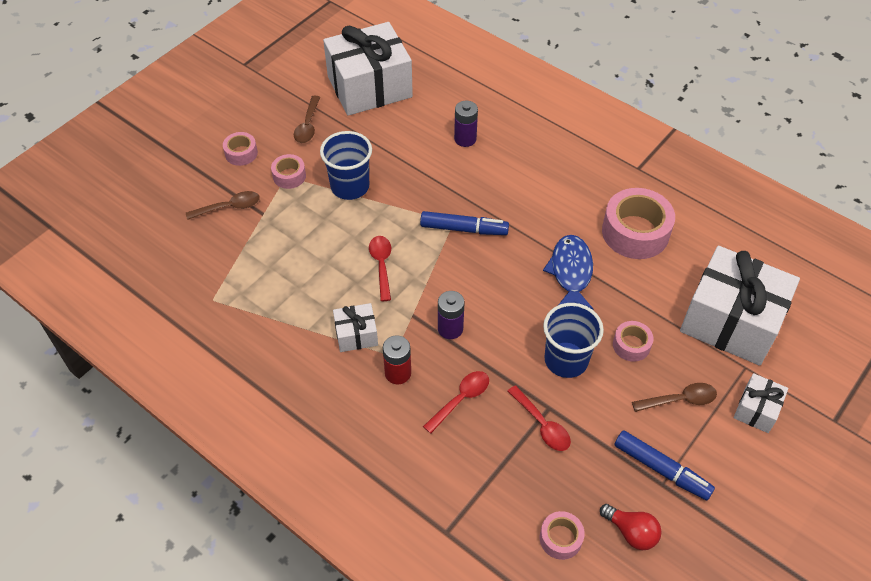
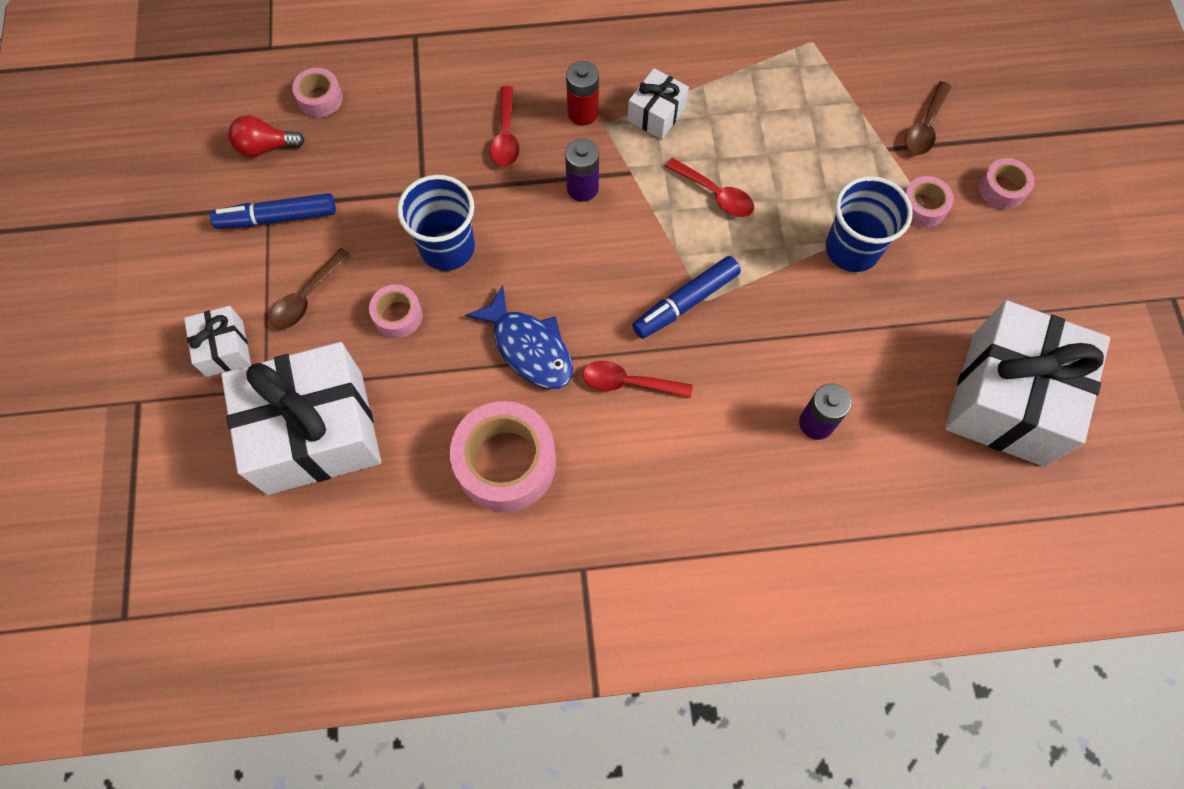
camera: 135 degrees right, 15 degrees up
brown spoon [294,96,320,143] -> none
red spoon [508,385,571,451] -> red spoon moved to [583,361,693,398]

